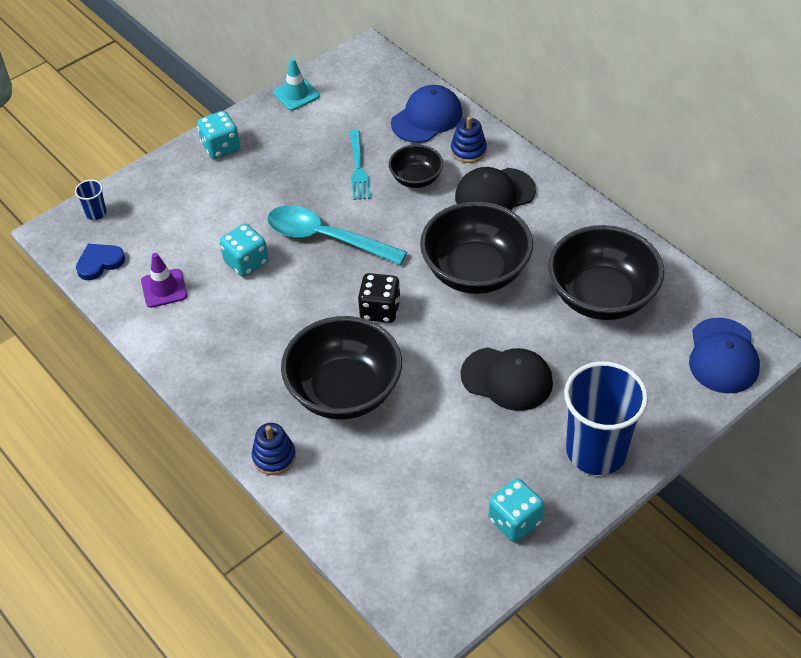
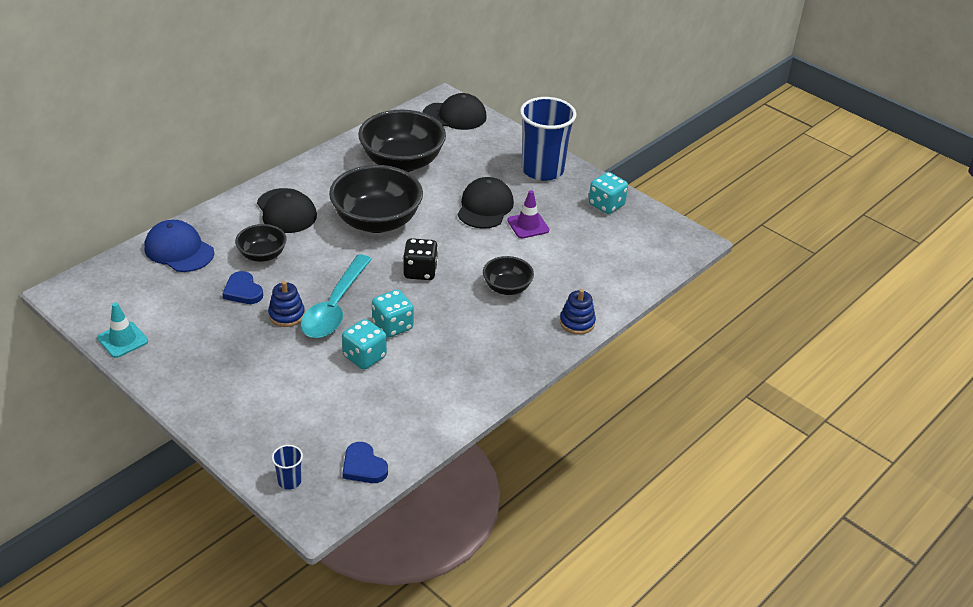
camera: 100 degrees left, 10 degrees down
purple traffic cone [141,253,187,308] -> purple traffic cone moved to [507,190,549,238]
turquoise dice [197,111,240,159] -> turquoise dice moved to [372,289,414,338]
black bowl [281,316,402,420] -> black bowl [483,256,534,295], size x0.53
turquoise fork [350,130,371,200] -> blue heart [222,271,263,304]
blue stacking toy [451,117,487,163] -> blue stacking toy moved to [268,281,305,327]
blue cap [689,318,760,393] -> black cap [422,93,487,130]

